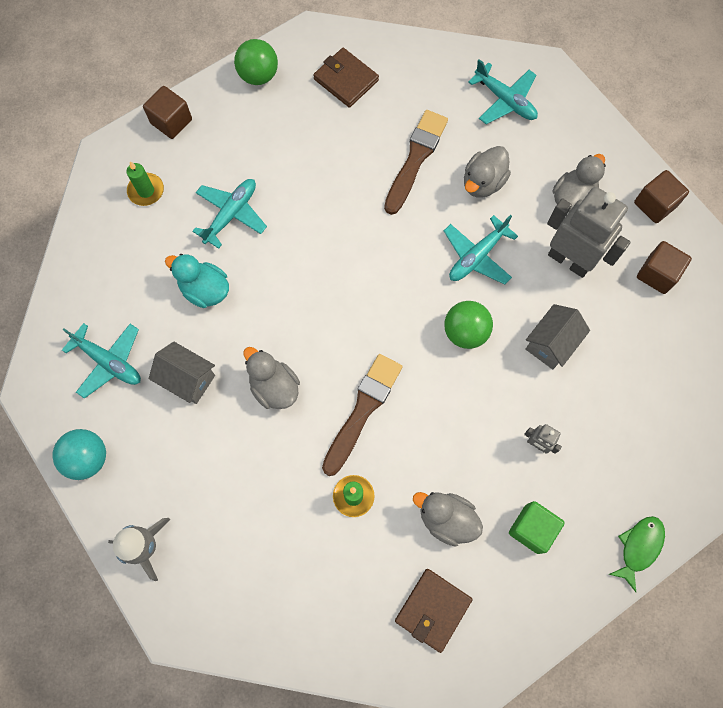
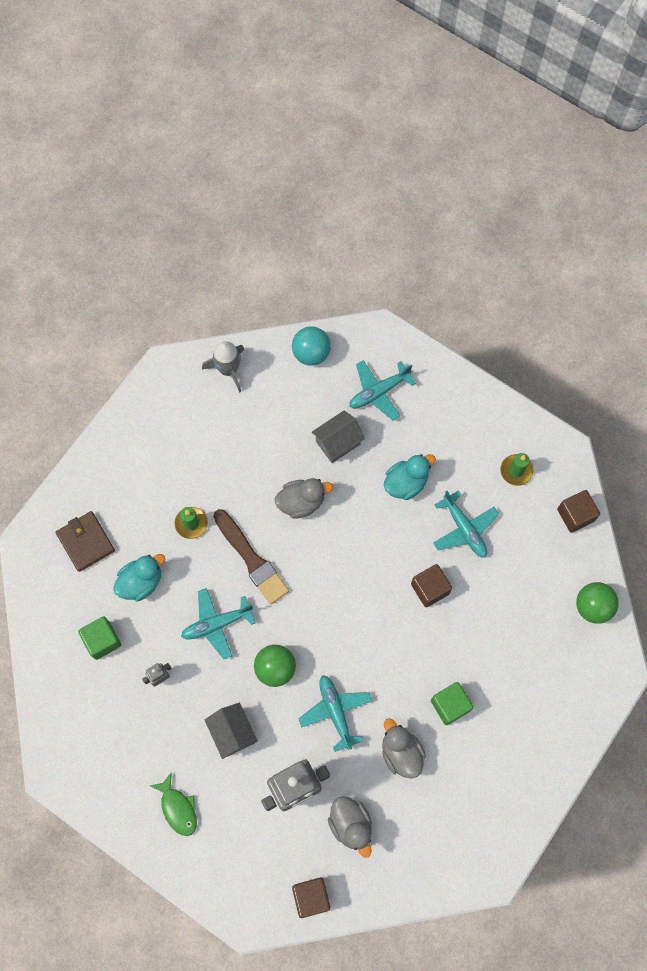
camera: 115 degrees right, 0 degrees up
brown wallet [313,48,379,107] -> none
brown brush [384,110,448,215] -> green cube [431,682,473,725]
grey duck [413,492,483,547] -> turquoise duck [113,554,165,602]
turquoise plane [468,59,538,124] -> turquoise plane moved to [181,588,255,659]
green fish [608,516,665,592] -> green fish moved to [150,772,197,836]
brown cube [637,241,692,294] -> brown cube moved to [411,564,452,607]

